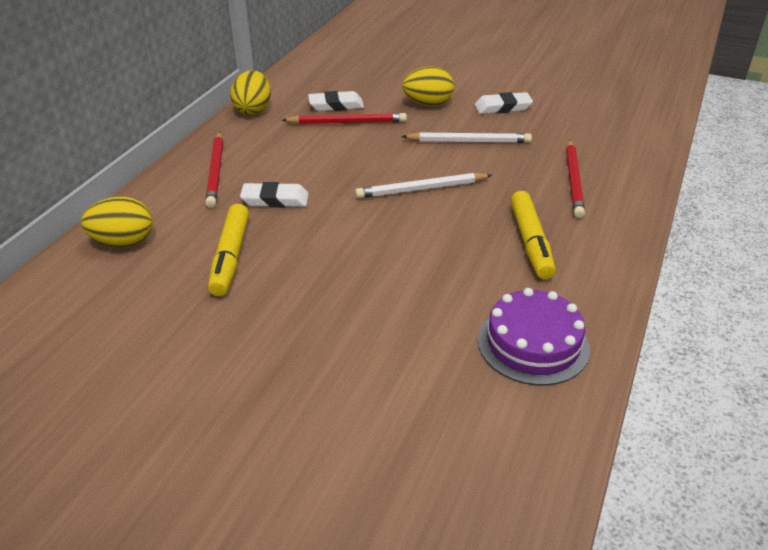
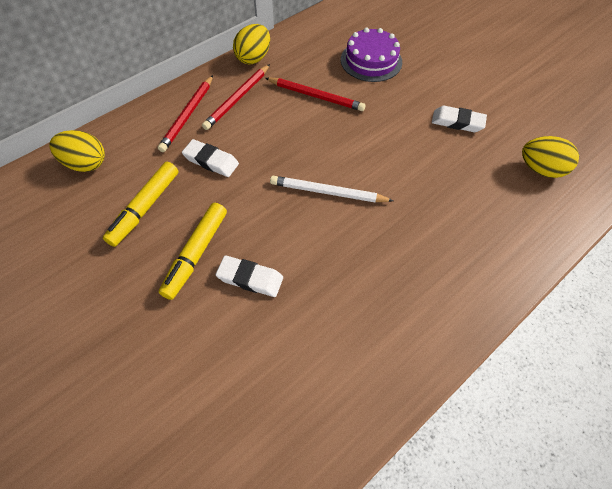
camera: 25 degrees right, 20 degrees up
white eraser [308,91,364,111] -> white eraser moved to [216,256,283,297]
white pencil [401,132,532,143] -> none
yellow egg [402,66,454,106] -> yellow egg moved to [522,136,579,178]
purple cake [478,288,590,385] -> purple cake moved to [341,27,402,82]
yellow marker [510,191,556,279] -> yellow marker moved to [159,203,227,300]
red pencil [566,139,585,218] -> red pencil moved to [202,64,270,130]

